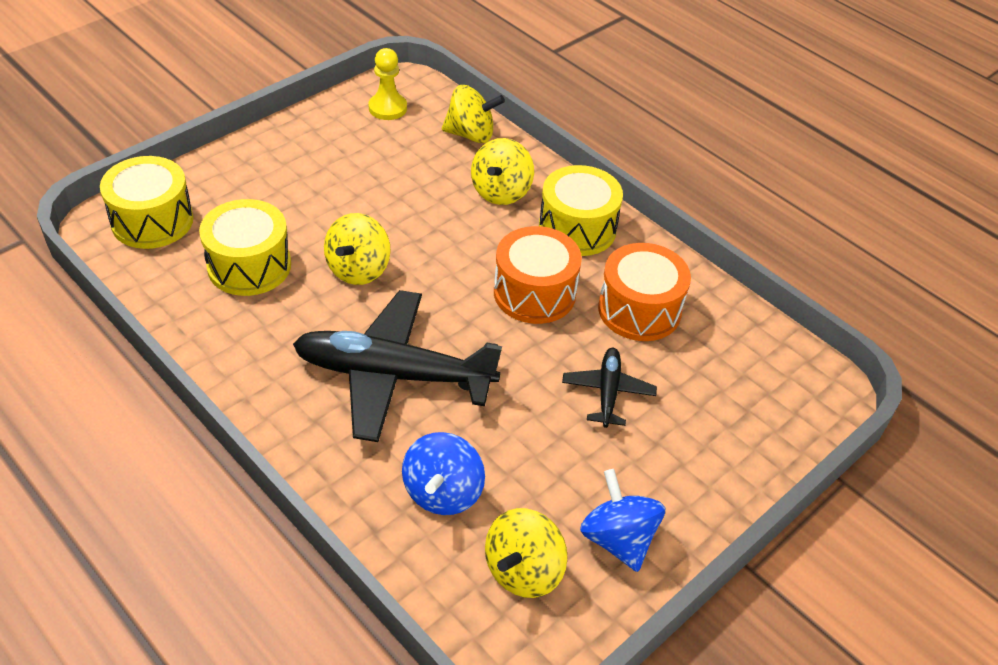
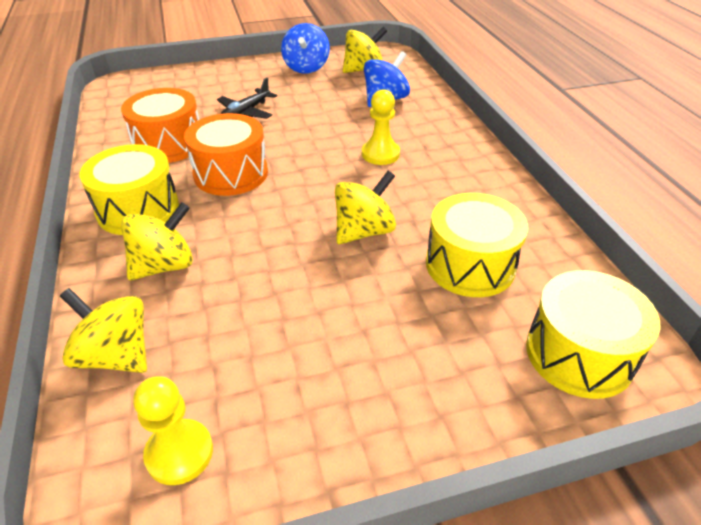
camera: 150 degrees left, 5 degrees down
black plane [293,290,502,442] -> yellow pawn [362,89,400,165]

